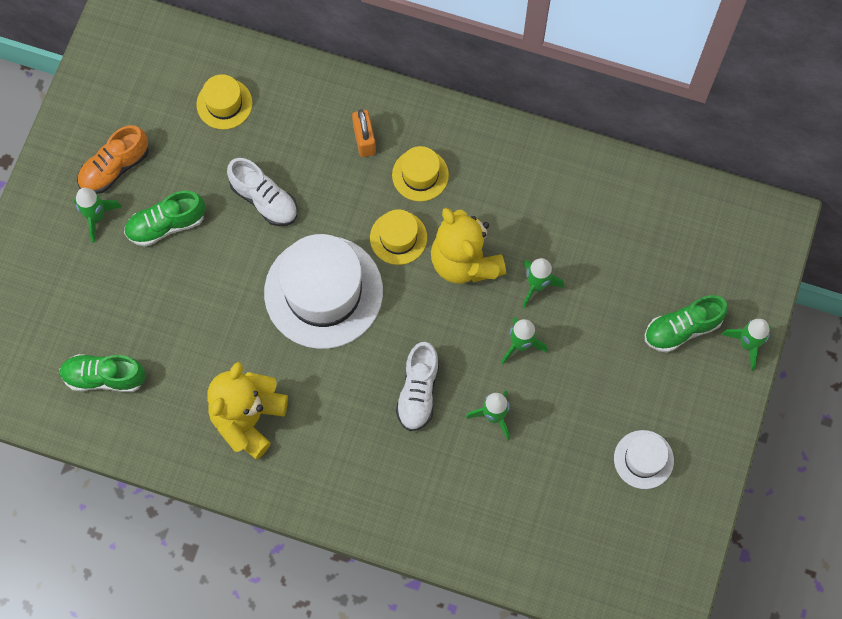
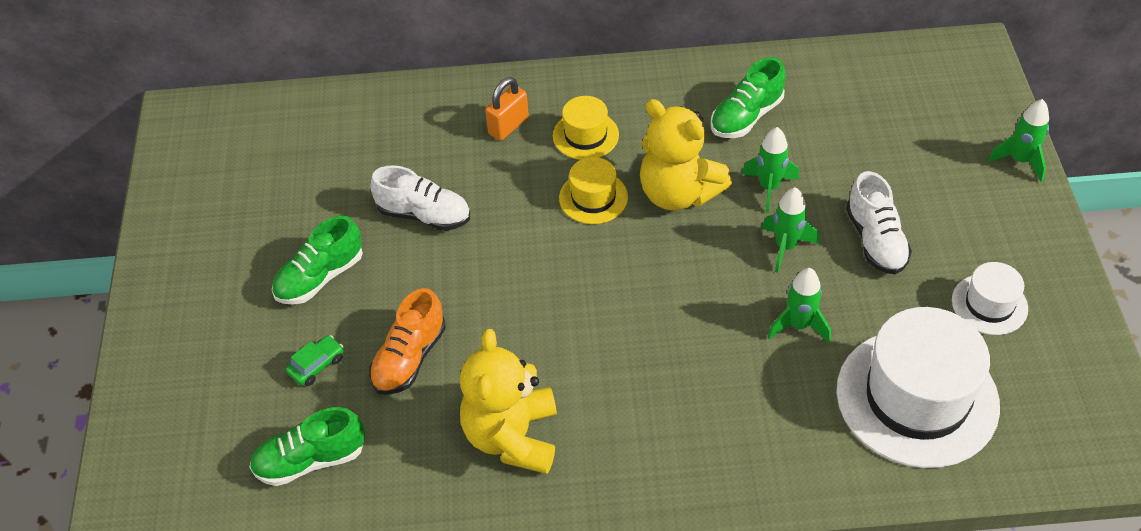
camera: 20 degrees left, 20 degrees down
green rocket [74,188,122,243] -> none
orange shoe [77,125,149,194] -> orange shoe moved to [369,288,446,395]
yellow hat [196,74,252,129] -> none
white hat [264,234,383,349] -> white hat moved to [836,307,1000,468]
orange padlock [352,109,376,157] -> orange padlock turned 75 degrees clockwise [485,77,529,141]
white shoe [396,342,439,431] -> white shoe moved to [846,171,912,274]
green shoe [645,295,728,353] -> green shoe moved to [711,57,786,138]
none -> green car [286,335,344,386]

